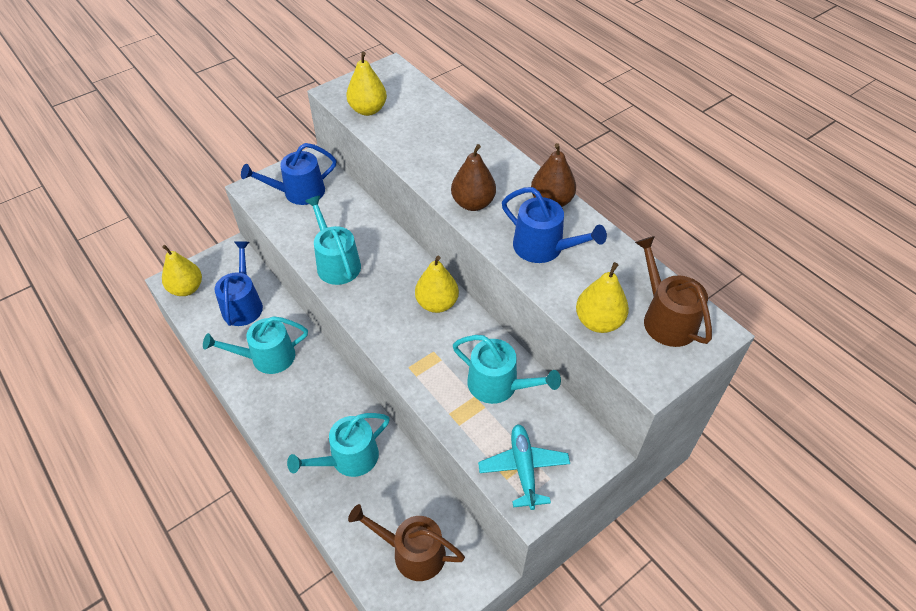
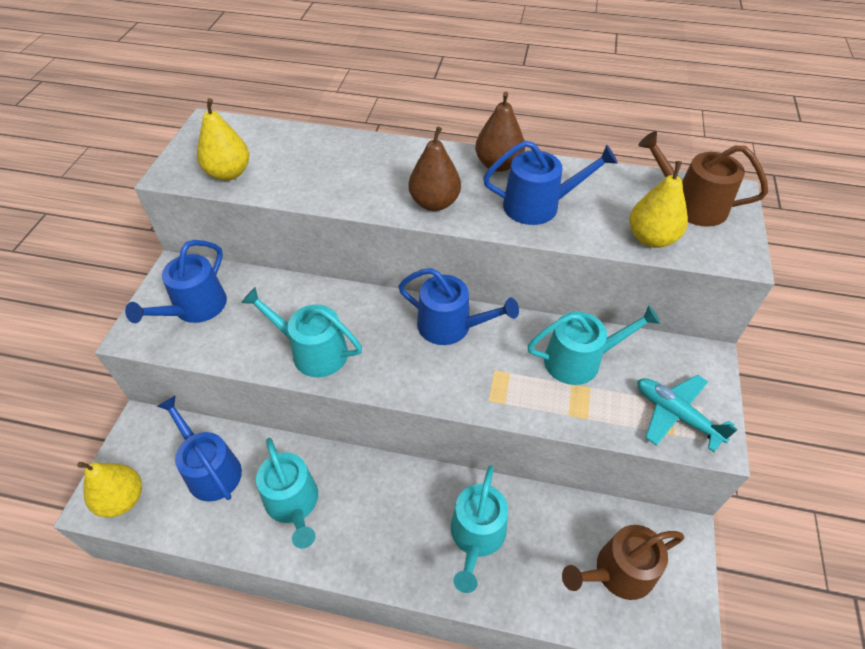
camera: 40 degrees left, 0 degrees up
turquoise watering can [203,316,308,374] -> turquoise watering can turned 60 degrees counterclockwise [256,438,318,549]
yellow pear [415,256,459,313] -> blue watering can [398,268,519,345]

